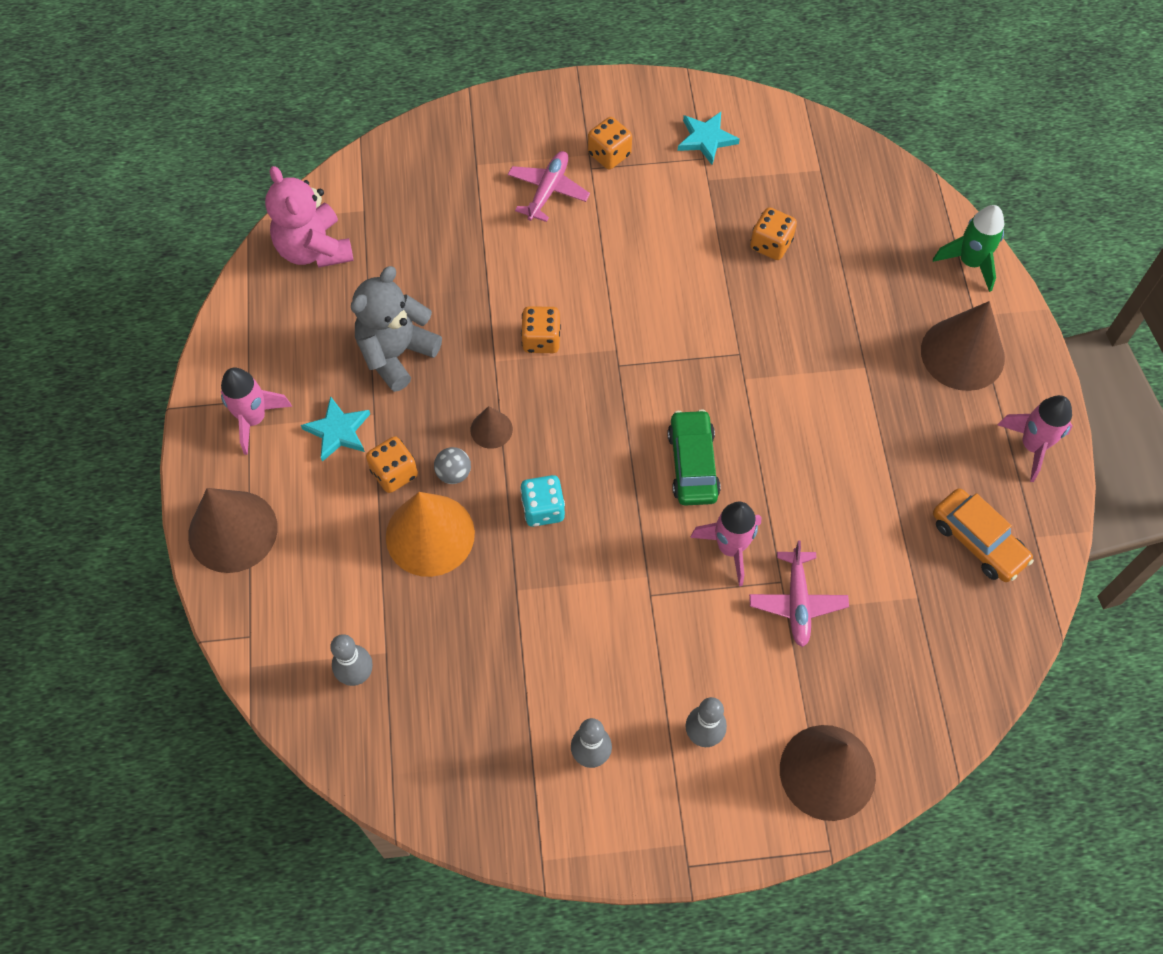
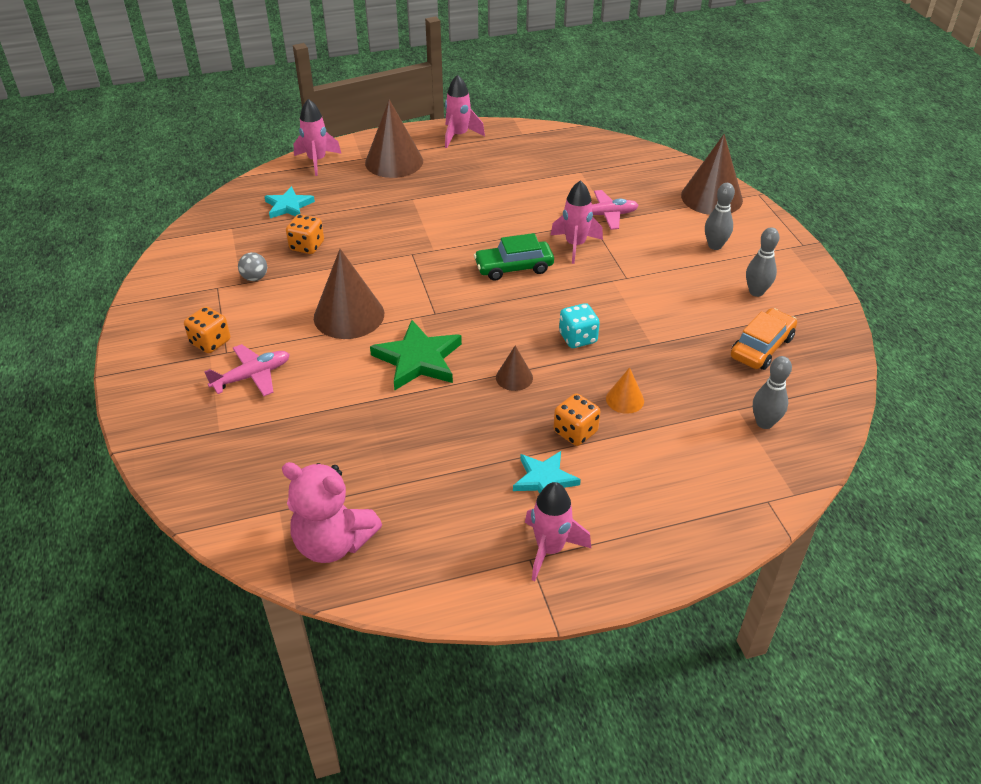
camera: 100 degrees left, 20 degrees down
brown cone [188,488,278,573] -> brown cone moved to [314,249,384,339]
pink teddy bear [265,166,353,268] -> pink teddy bear turned 60 degrees clockwise [282,462,382,563]
grey teddy bear [351,266,442,392] -> none
orange cone [386,492,475,577] -> orange cone [606,367,644,414], size x0.49
grey ball [434,447,471,484] -> grey ball moved to [238,252,267,281]
pink plane [508,151,590,222] -> pink plane turned 135 degrees clockwise [204,344,290,396]
orange dice [521,306,561,353] -> green star [370,320,462,391]
turquoise star [678,112,740,165] -> turquoise star moved to [264,186,315,218]
green rocket [933,205,1004,292] -> pink rocket [294,99,341,176]
orange car [933,488,1034,582] -> orange car moved to [731,308,797,370]

